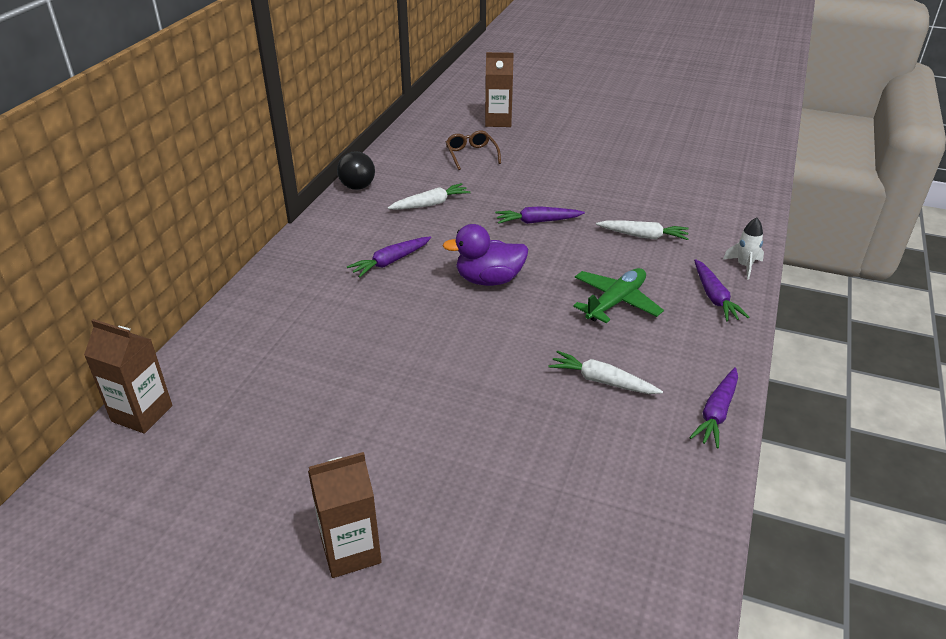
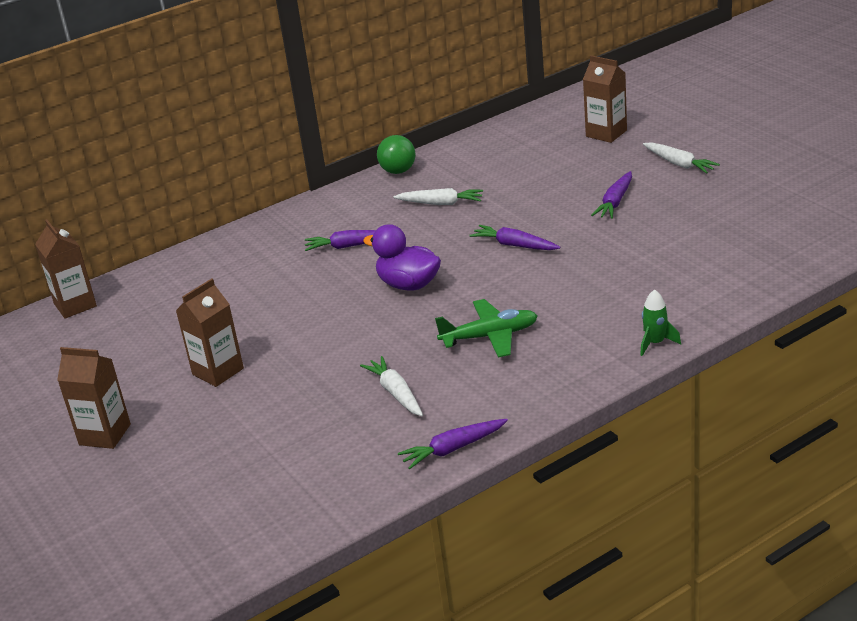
camera: 40 degrees right, 5 degrees down
black ball [337,151,375,190] -> green ball [377,135,416,174]
brown glasses [446,130,501,170] -> none
white carrot [596,220,689,240] -> white carrot moved to [643,142,720,174]
purple carrot [694,259,750,322] -> purple carrot moved to [591,171,632,219]
white rocket [723,217,764,279] -> green rocket [640,289,681,356]
none -> brown carton [176,278,244,387]

